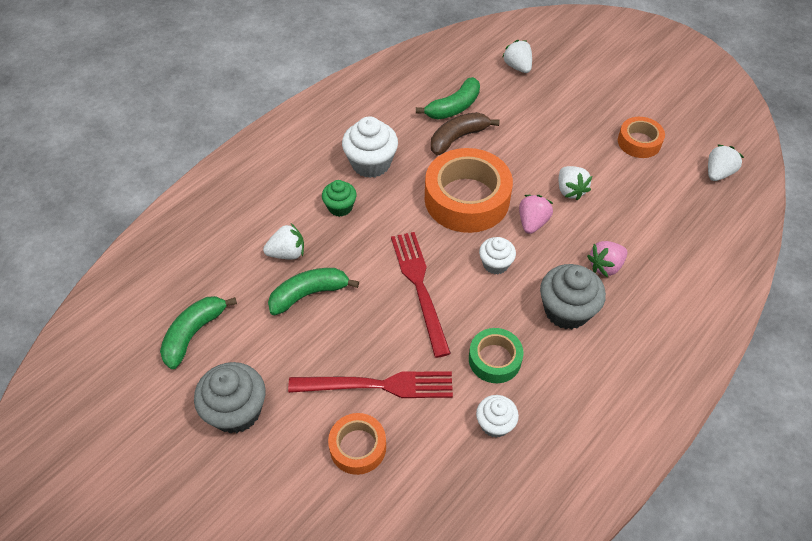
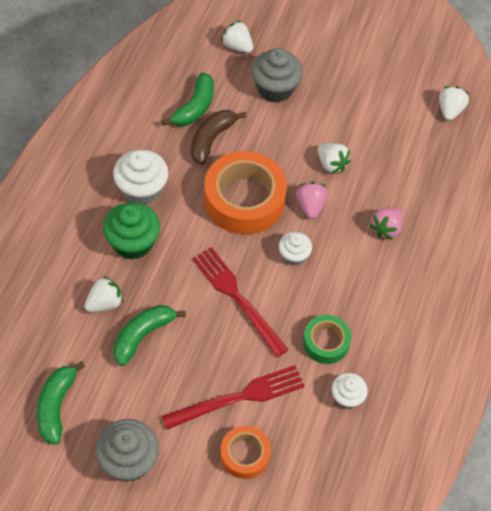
camera: 25 degrees left, 5 degrees up
green cupcake [322,180,357,217] -> green cupcake [103,202,160,259], size x1.67
grey cupcake [540,264,606,330] -> grey cupcake moved to [251,48,303,103]
orange tape [618,117,665,158] -> none

